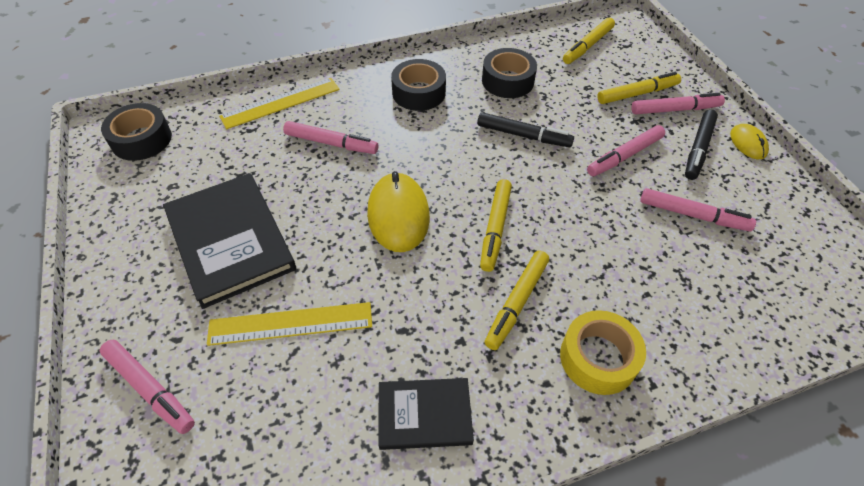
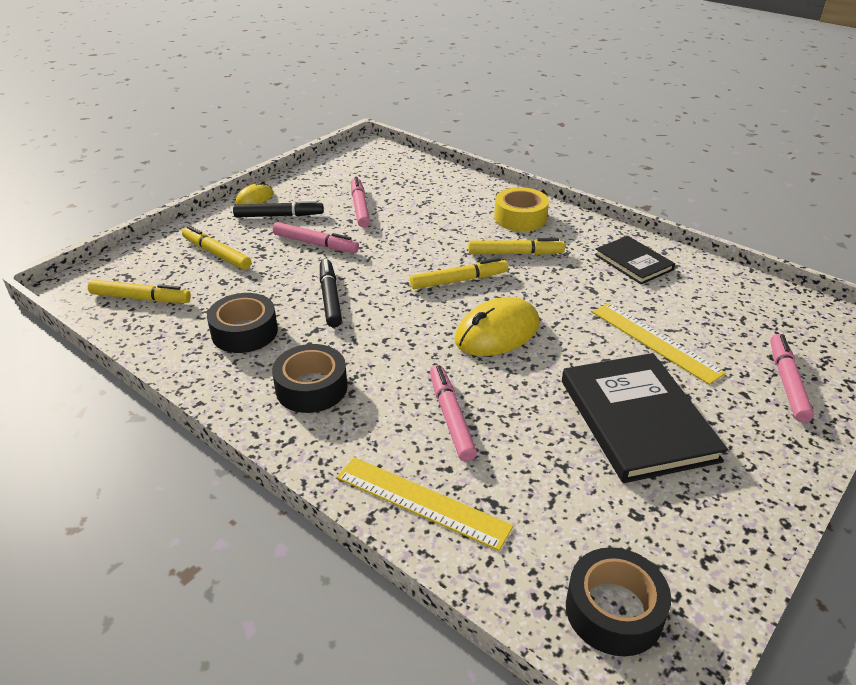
camera: 120 degrees left, 15 degrees down
black book [163,173,296,309] -> black book turned 45 degrees counterclockwise [562,353,728,483]
pink marker [631,93,725,114] -> none

